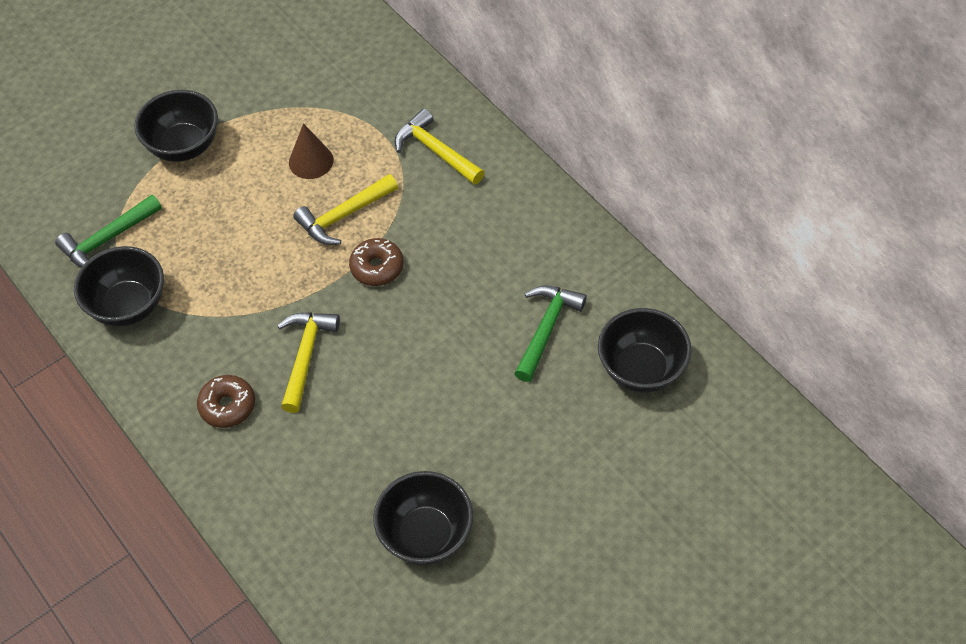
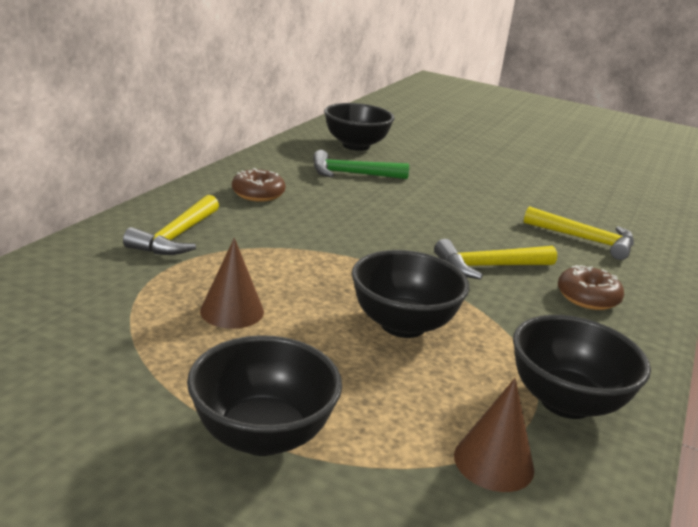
camera: 120 degrees left, 30 degrees down
green hammer [55,195,162,268] -> brown cone [454,378,534,492]
yellow hammer [293,174,398,245] -> yellow hammer moved to [524,206,634,260]
brown donut [349,238,404,286] -> brown donut moved to [232,168,286,202]
black bowl [373,471,473,565] -> black bowl moved to [352,250,470,338]

